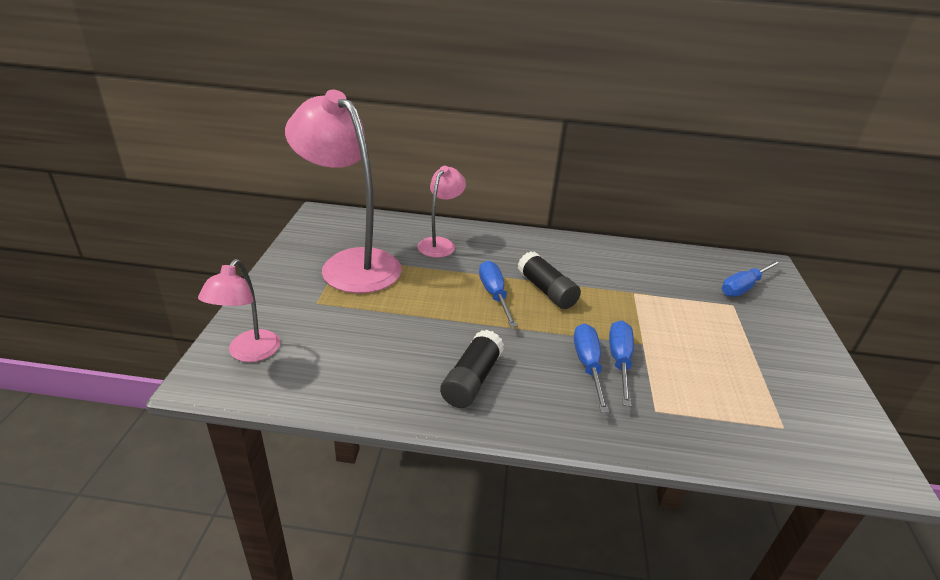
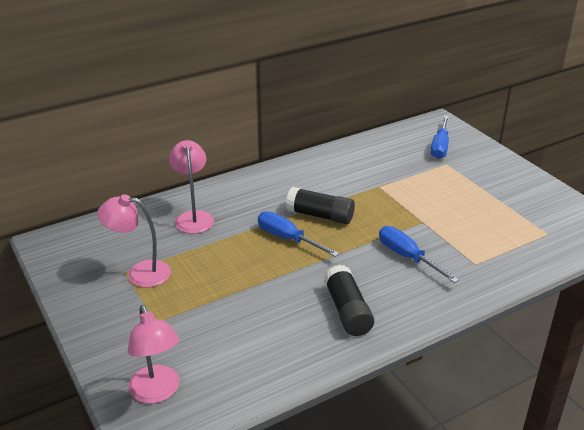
camera: 35 degrees left, 0 degrees up
pink lamp [285,90,402,293] -> pink lamp [97,194,171,287], size x0.52
blue screwdriver [609,321,634,407] -> none

